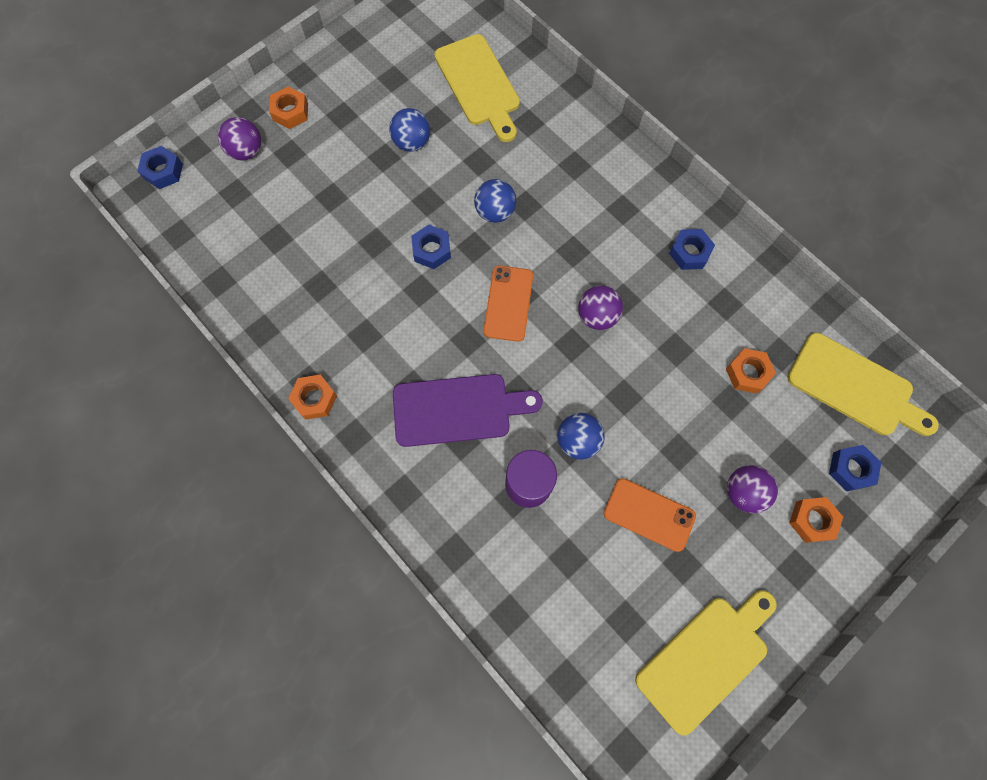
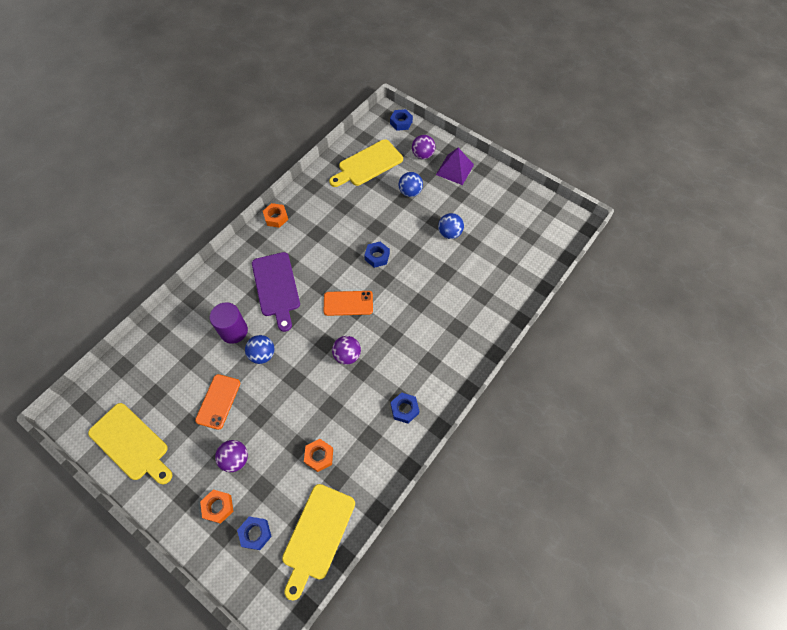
camera: 80 degrees right, 10 degrees down
orange nut [269,87,308,129] -> purple pyramid [436,148,474,185]
yellow cutting board [434,34,520,142] -> yellow cutting board moved to [329,139,403,187]
blue ball [474,179,516,223] -> blue ball moved to [399,172,423,197]

